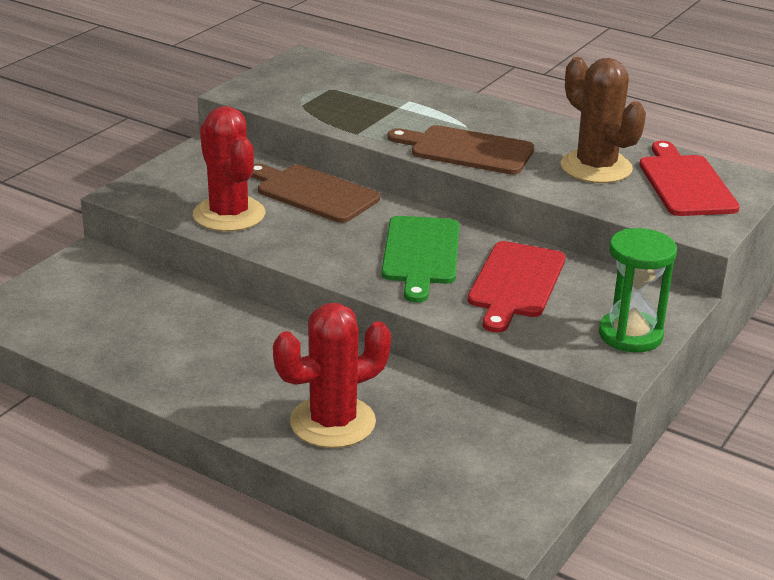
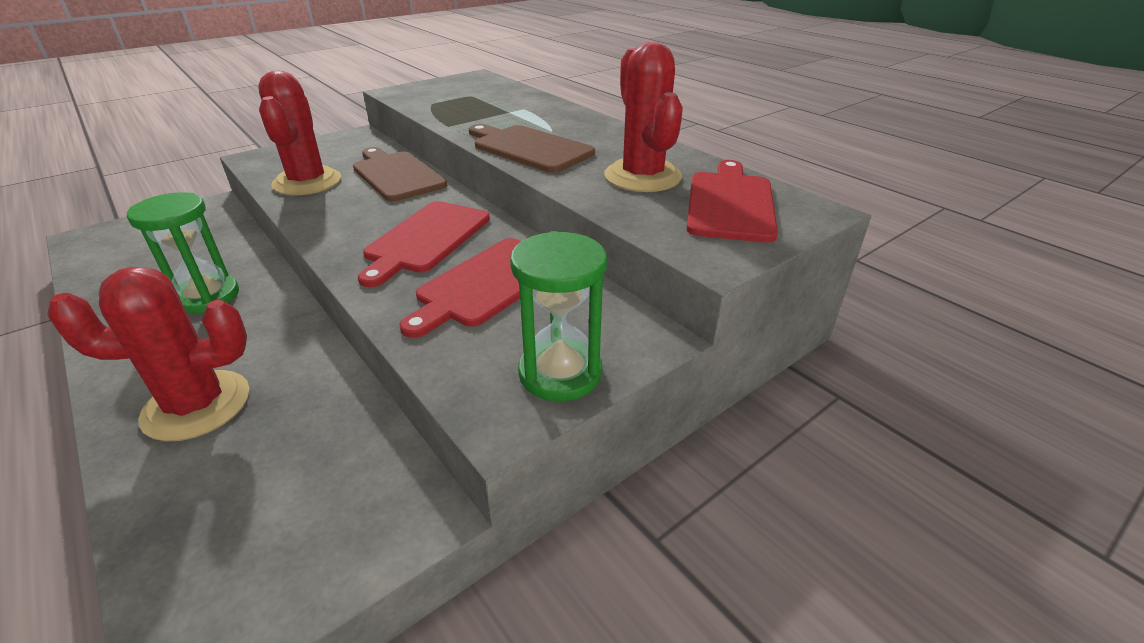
camera: 20 degrees right, 5 degrees up
green cutting board [381,216,459,303] -> red cutting board [358,201,490,287]
brown cactus [560,57,646,183] -> red cactus [604,42,683,192]
none -> green hourglass [127,192,239,314]

